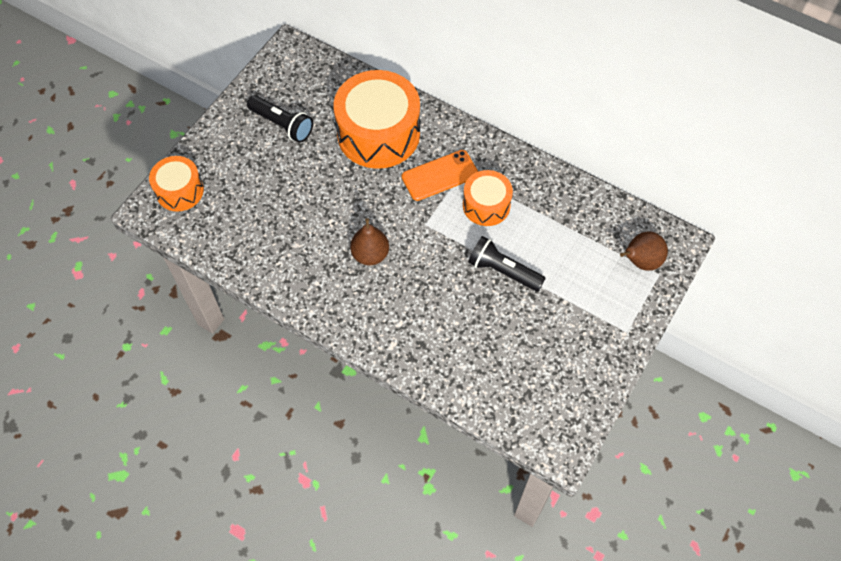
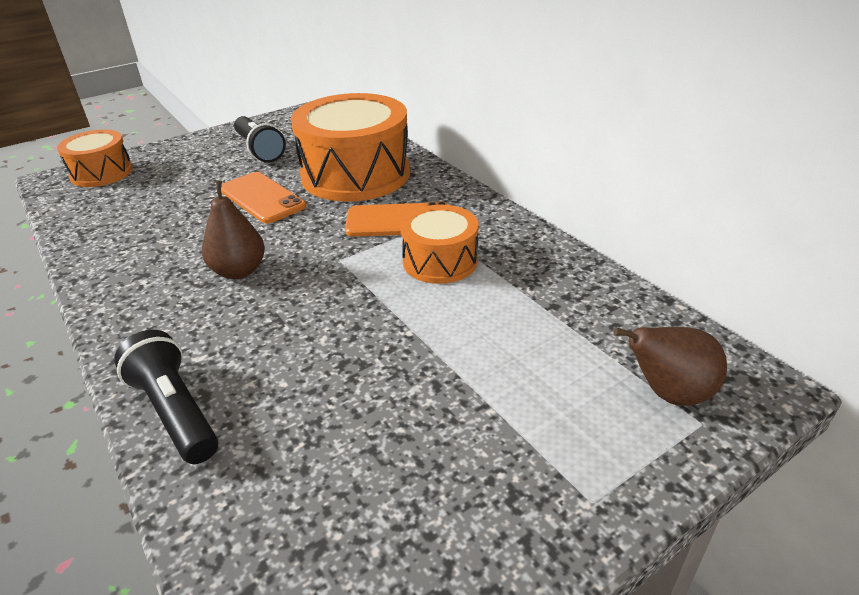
camera: 25 degrees right, 25 degrees down
black flashlight [468,236,546,292] -> black flashlight moved to [114,330,218,464]
none -> orange phone [221,172,306,223]

